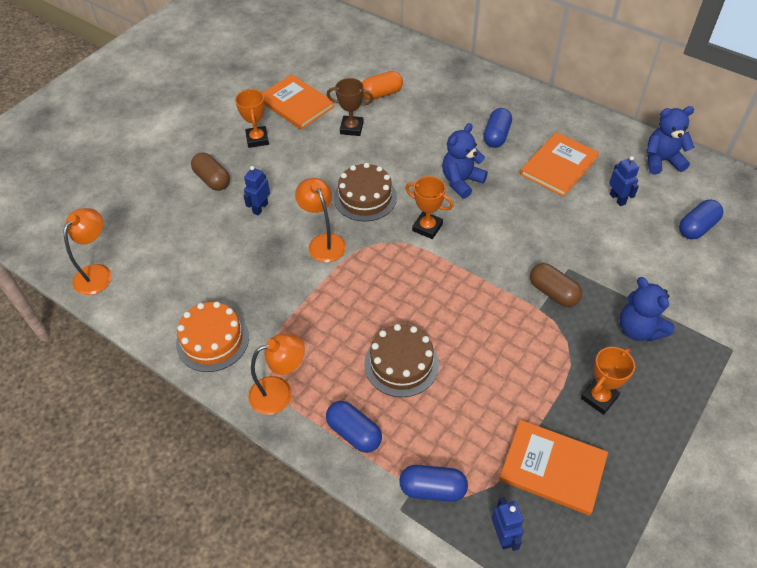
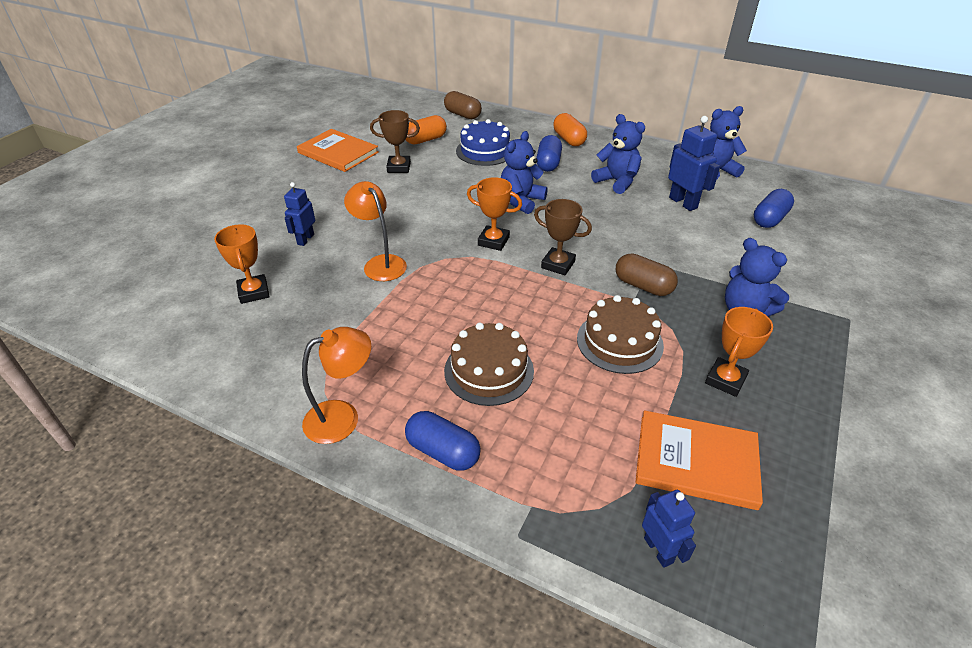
camera: 10 degrees left, 10 degrees down
orange lamp [64,208,112,295] -> none
orange cake [176,302,249,372] -> none
brown capsule [191,153,230,191] -> brown capsule moved to [444,91,482,119]
orange trophy [235,89,269,148] -> orange trophy moved to [214,224,270,304]
brown cake [334,163,397,222] -> brown cake moved to [577,295,664,374]
blue capsule [399,465,468,502] -> none
orange book [520,132,599,197] -> blue teddy bear [591,114,645,194]
blue robot [609,156,639,206] -> blue robot [668,116,720,211], size x1.52
none -> blue cake [456,119,510,166]
none -> brown trophy [534,199,592,275]
none -> orange capsule [553,113,587,146]

